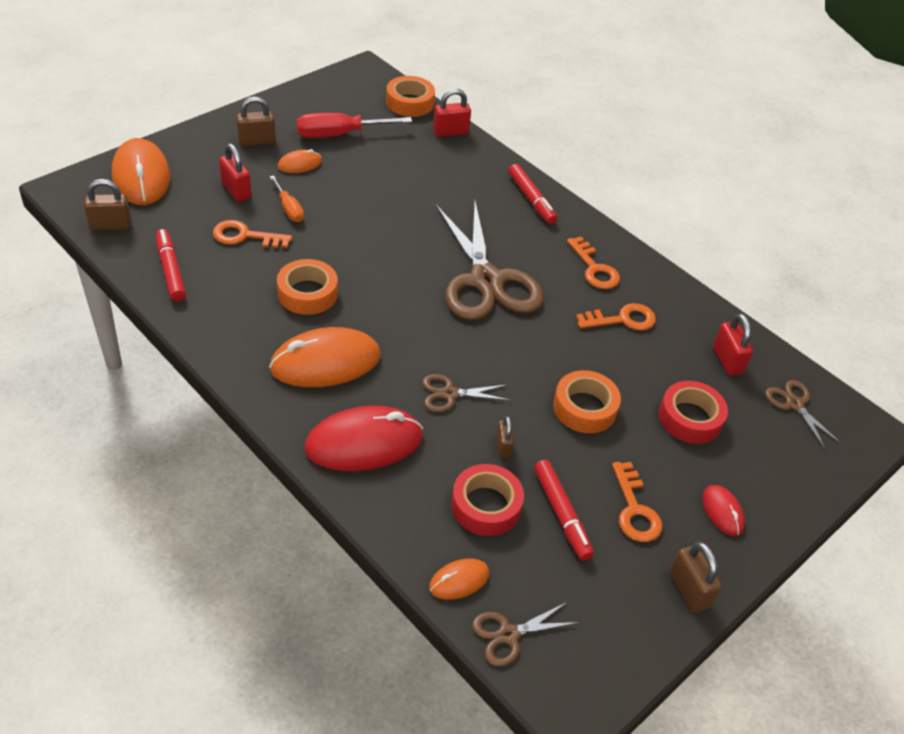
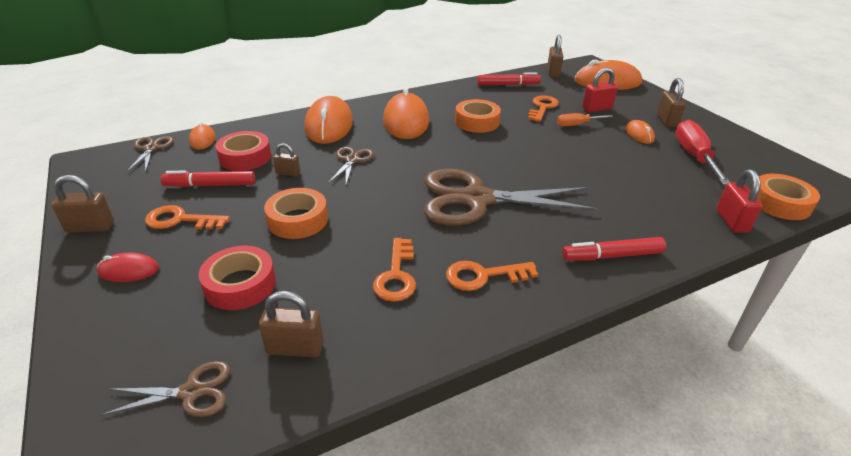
camera: 110 degrees right, 10 degrees down
red mouse [305,406,423,471] -> orange mouse [304,96,353,144]
red padlock [713,313,753,376] -> brown padlock [259,291,324,357]

